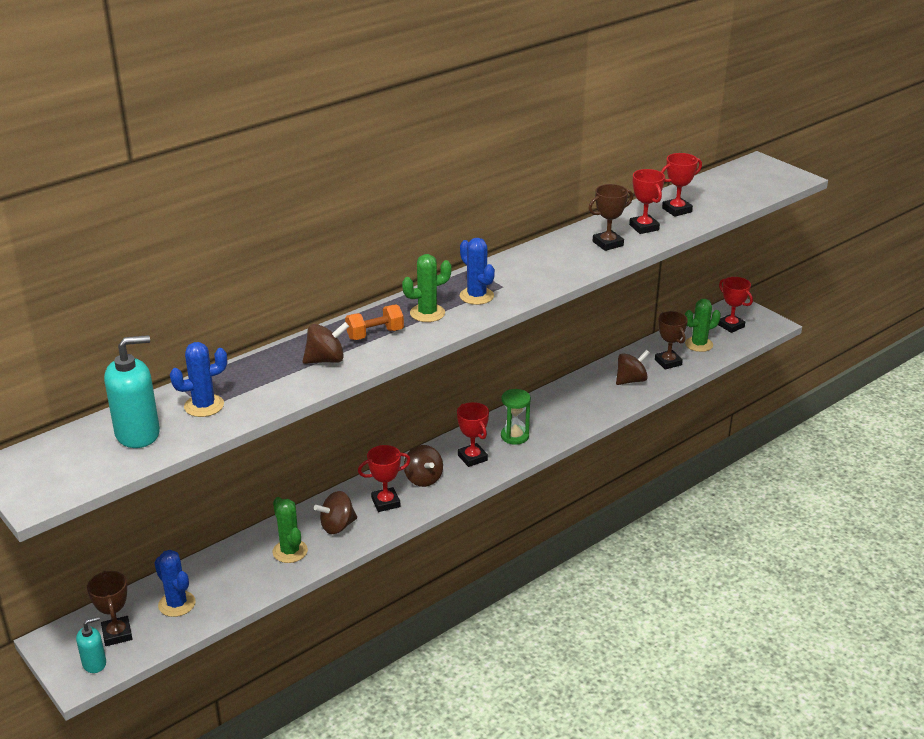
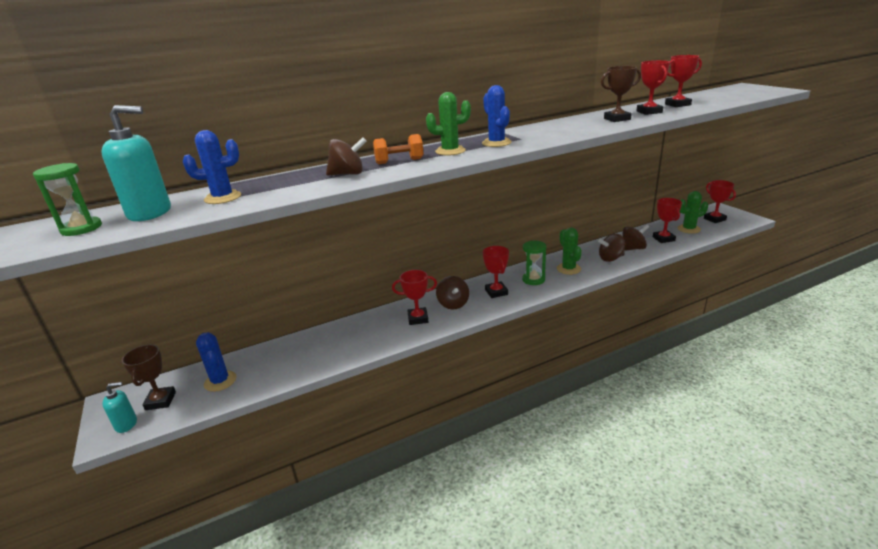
camera: 15 degrees right, 5 degrees down
green cactus [273,497,308,563] -> green cactus moved to [557,228,582,275]
brown spinning top [314,491,357,534] -> brown spinning top moved to [598,234,625,262]
brown trophy [655,311,688,369] -> red trophy [653,198,682,243]
none -> green hourglass [33,163,102,236]

